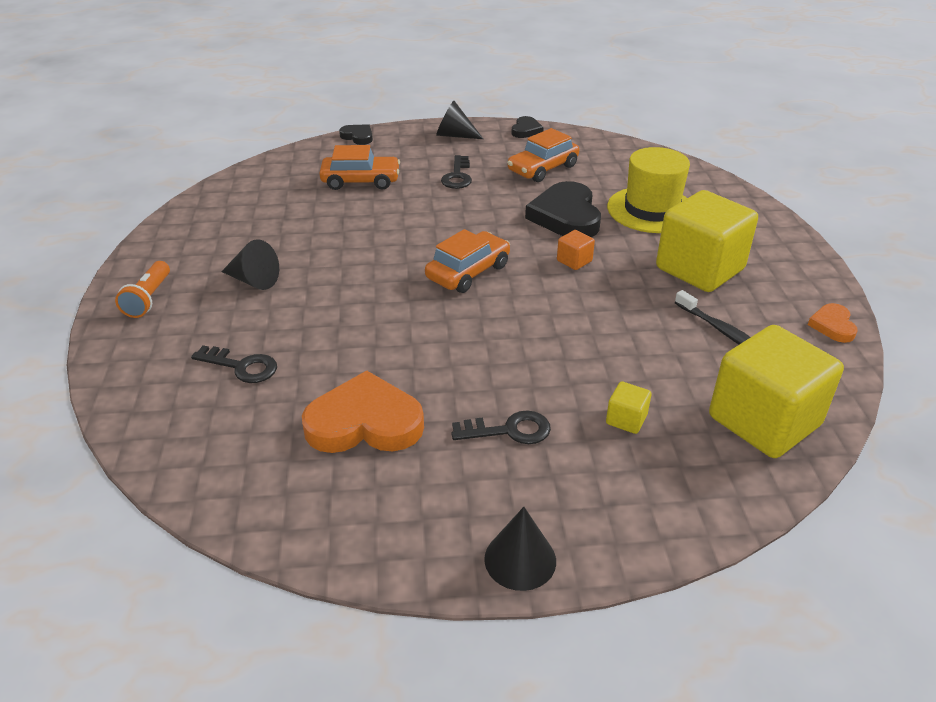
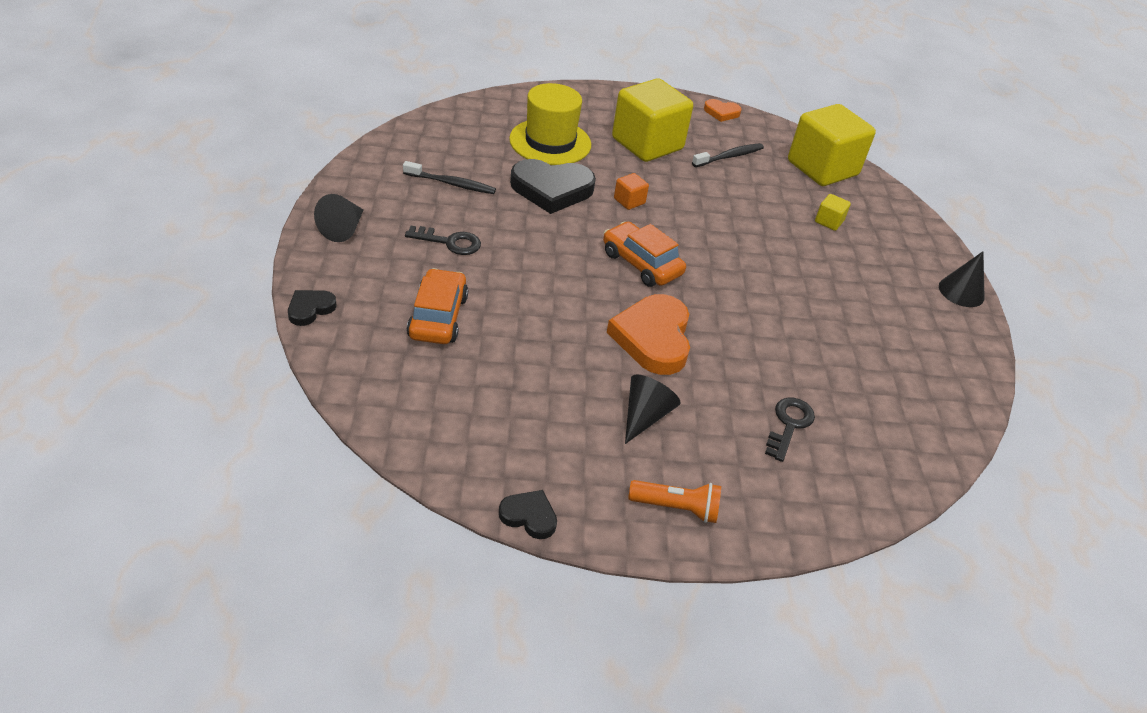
camera: 90 degrees left, 5 degrees up
orange heart [302,370,424,453] -> orange heart moved to [607,294,690,375]
black key [451,410,551,444] -> none
orange car [507,128,579,182] -> black toothbrush [403,161,496,194]
black heart [511,116,544,138] -> black heart moved to [499,490,557,539]

